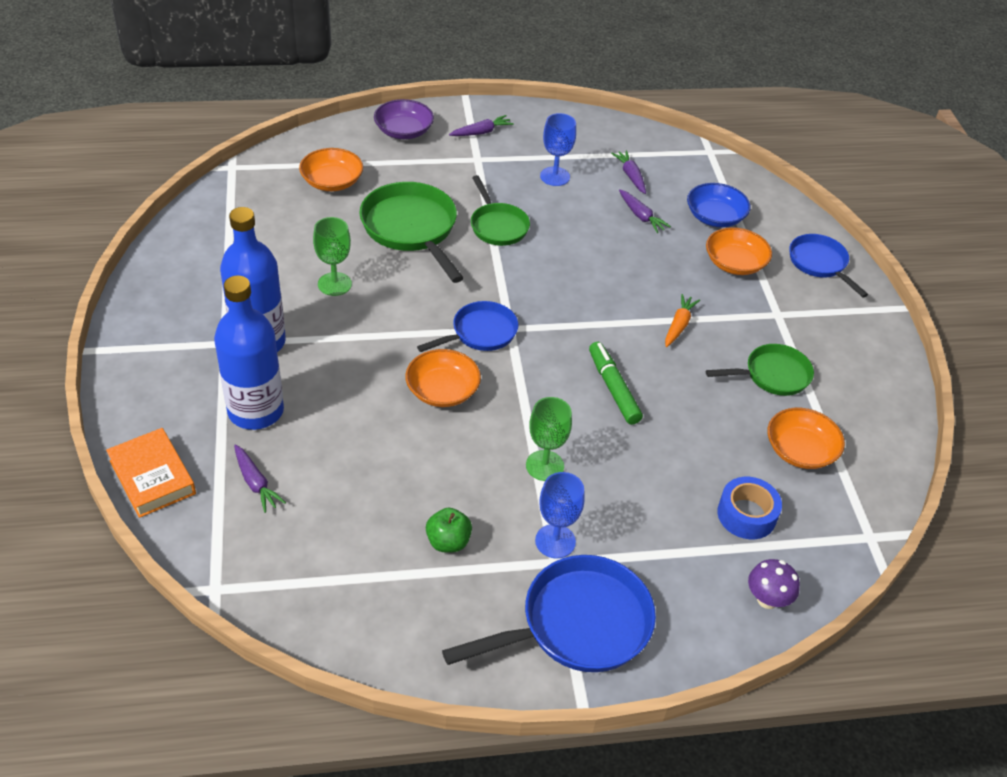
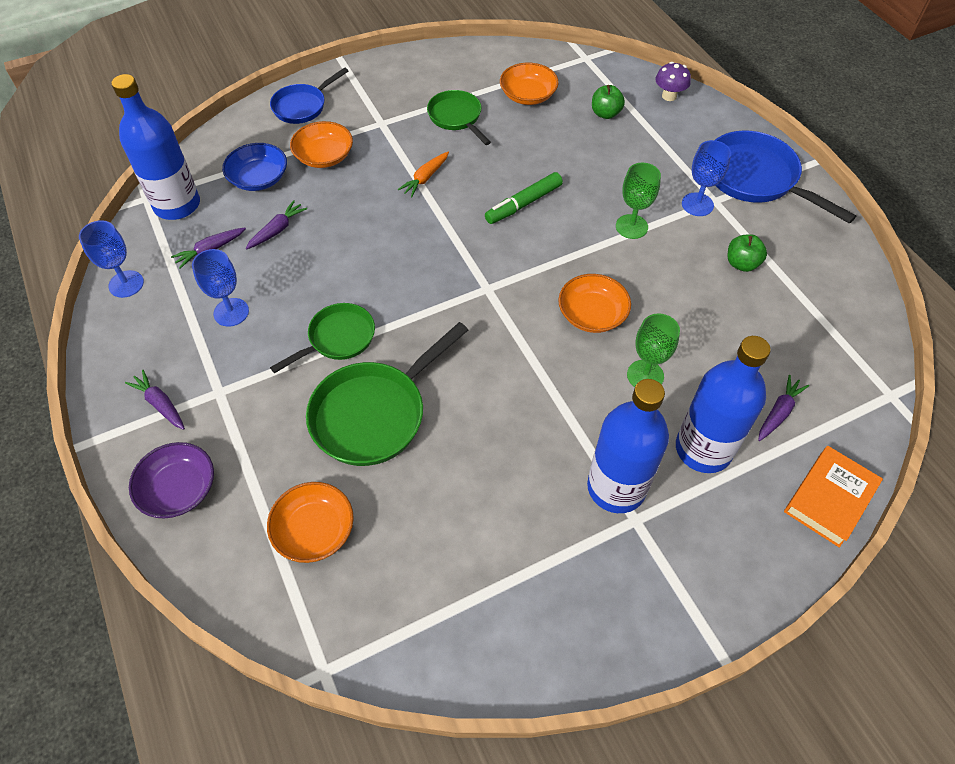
camera: 105 degrees left, 10 degrees up
green goblet [313,217,352,296] -> green goblet moved to [627,313,680,387]
blue pan [417,301,518,352] -> none
orange carrot [665,294,700,347] -> orange carrot turned 60 degrees counterclockwise [397,152,449,197]
blue tape [717,477,782,539] -> green apple [592,85,625,119]
none -> blue goblet [79,220,144,298]
none -> blue bottle [111,74,200,220]

